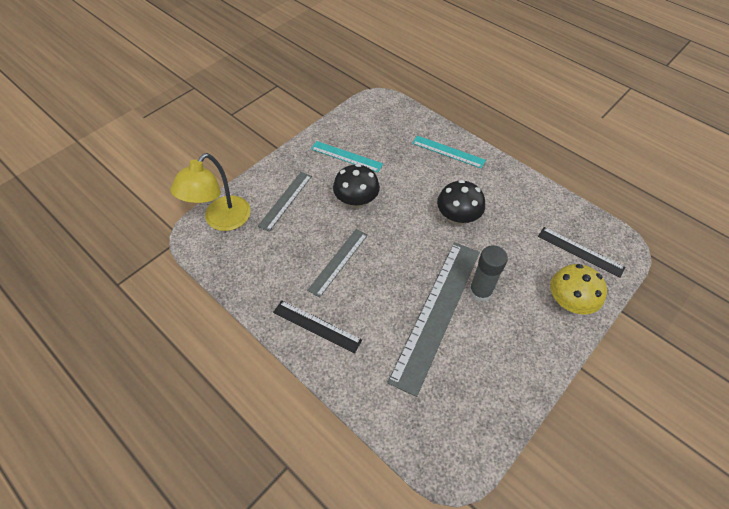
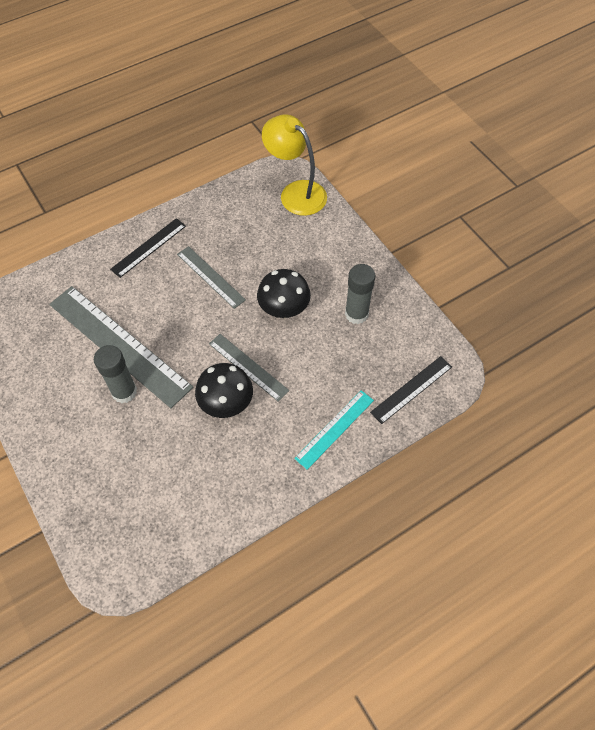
camera: 105 degrees right, 5 degrees up
grey ruler [258,172,312,232] -> grey ruler moved to [209,334,289,402]
turquoise ruler [311,141,383,172] -> grey glue stick [345,264,375,324]
black ruler [538,227,626,278] -> black ruler moved to [370,356,452,424]
yellow mushroom [550,264,607,314] -> none

